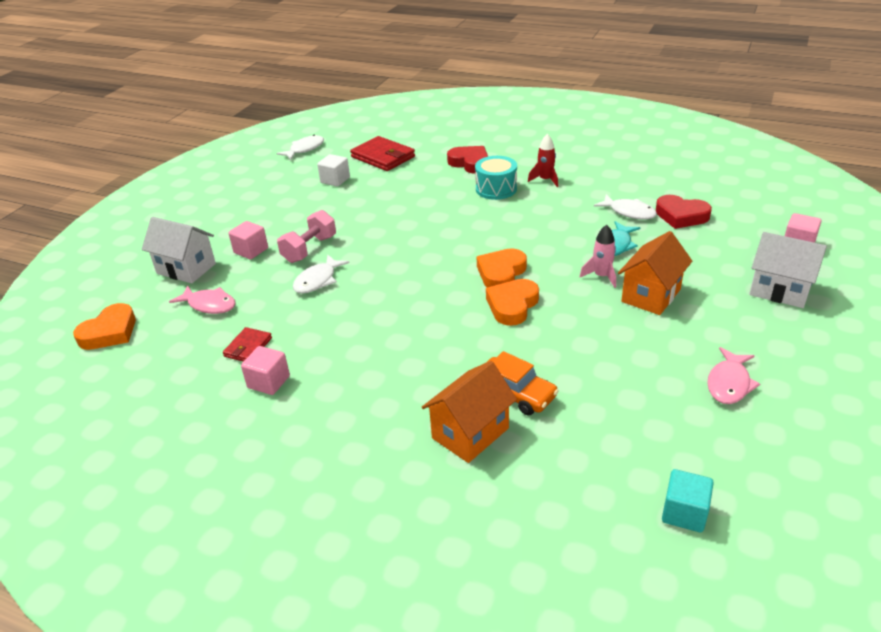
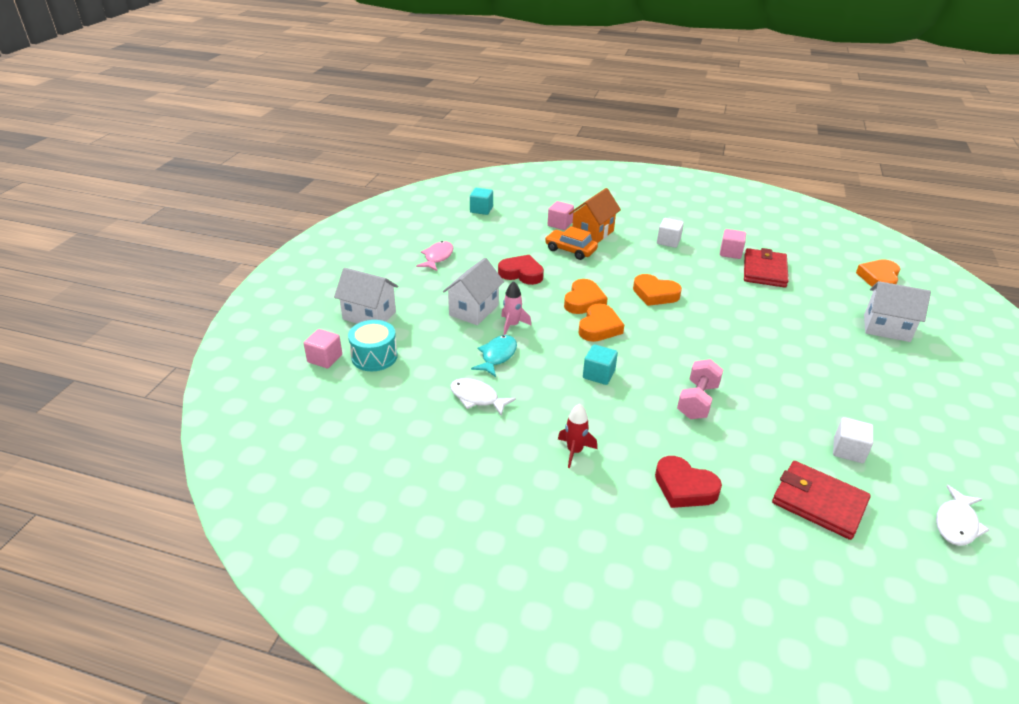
camera: 170 degrees right, 0 degrees up
pink fish [169,285,236,314] -> none
red wallet [223,327,272,362] -> red wallet [744,248,789,288], size x1.80
pink cube [228,221,268,259] -> pink cube moved to [548,201,574,230]
pink dumbbell [277,210,336,263] -> pink dumbbell moved to [677,359,723,419]
white fish [293,254,350,294] -> none
turquoise drum [475,156,517,200] -> turquoise drum moved to [348,320,398,371]
orange house [618,231,692,315] -> white house [443,258,504,325]
red heart [656,195,712,229] -> red heart moved to [498,255,544,285]
none -> turquoise cube [583,344,618,385]
none -> orange heart [633,274,682,306]
none -> white cube [657,218,684,248]

